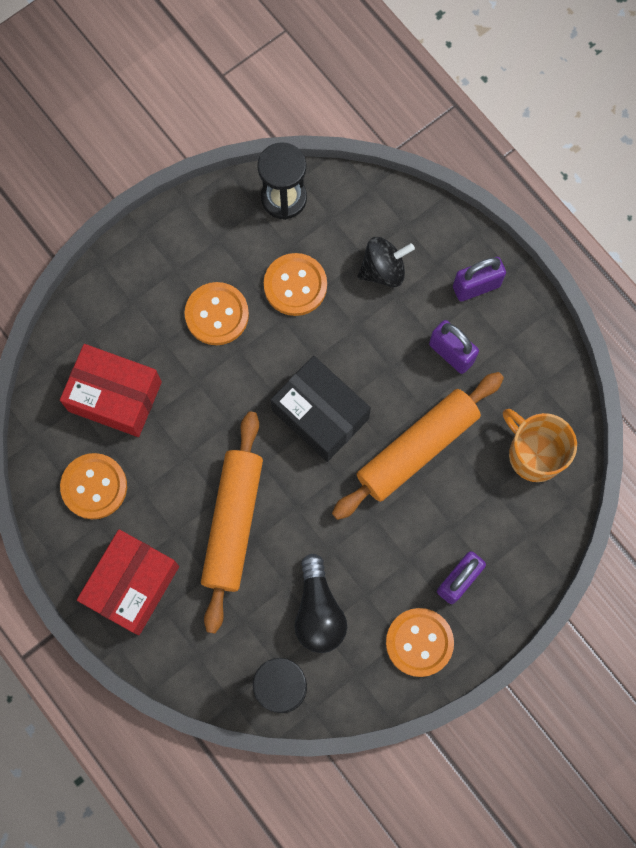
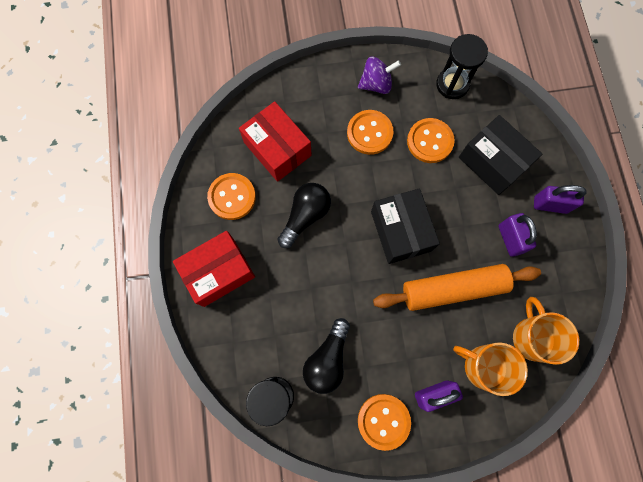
camera: 30 degrees right, 0 degrees up
orange rolling pin [201,411,263,633] -> none
black spinning top [357,237,415,287] -> black box [459,115,542,195]
none -> black light bulb [277,183,331,248]
none -> purple spinning top [358,57,401,94]
none -> orange mug [453,342,528,396]

